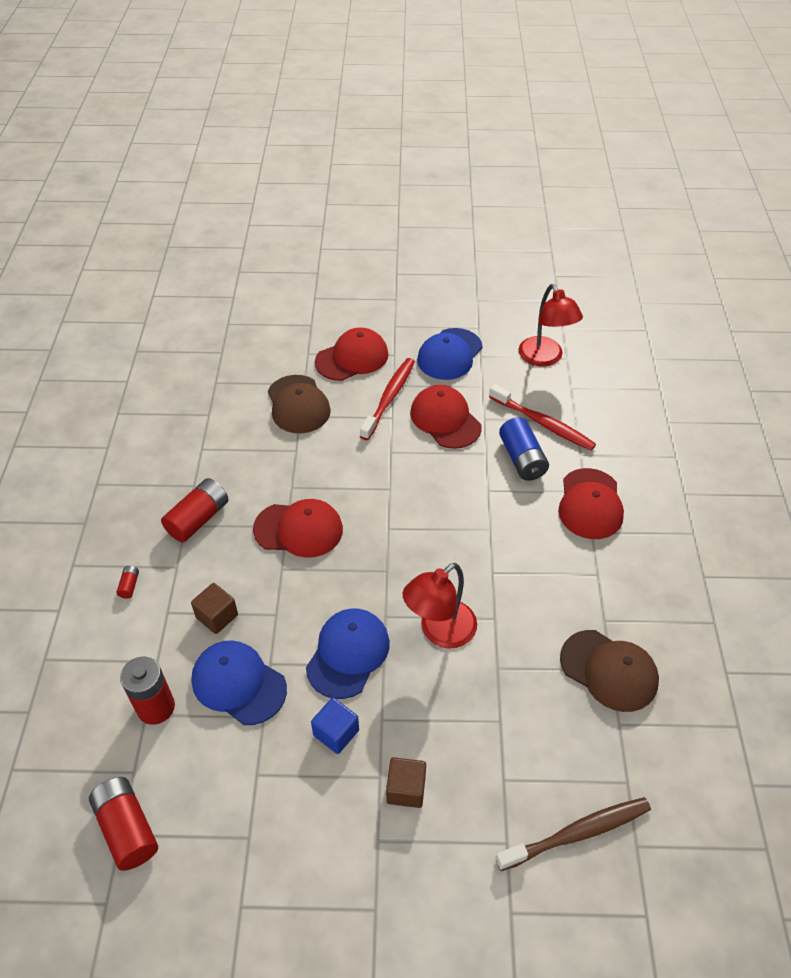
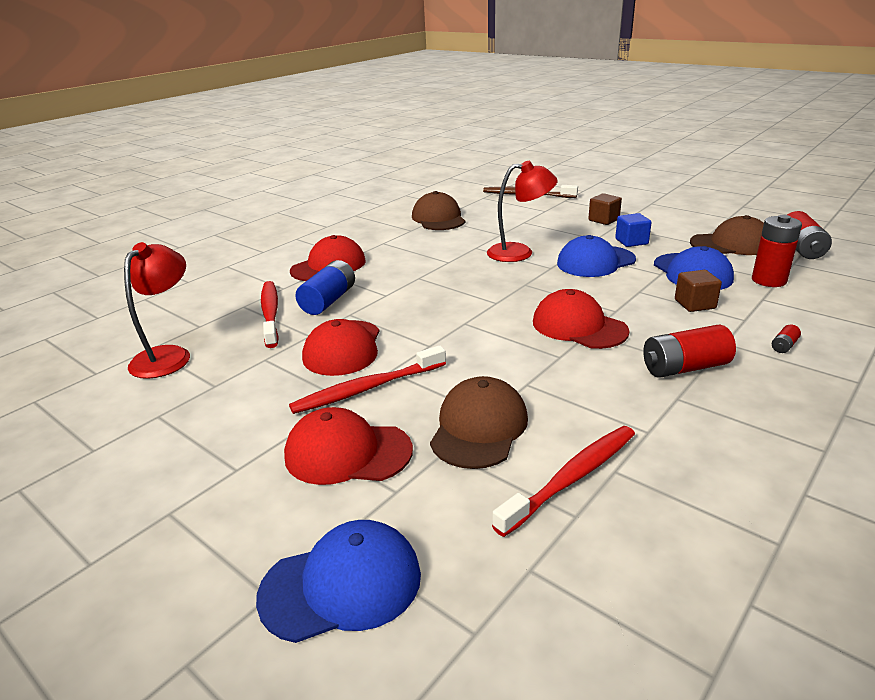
camera: 140 degrees left, 20 degrees down
blue cap [417,328,482,380] -> blue cap moved to [256,520,421,643]
none -> red toothbrush [492,426,635,537]
none -> brown cap [690,215,764,255]

